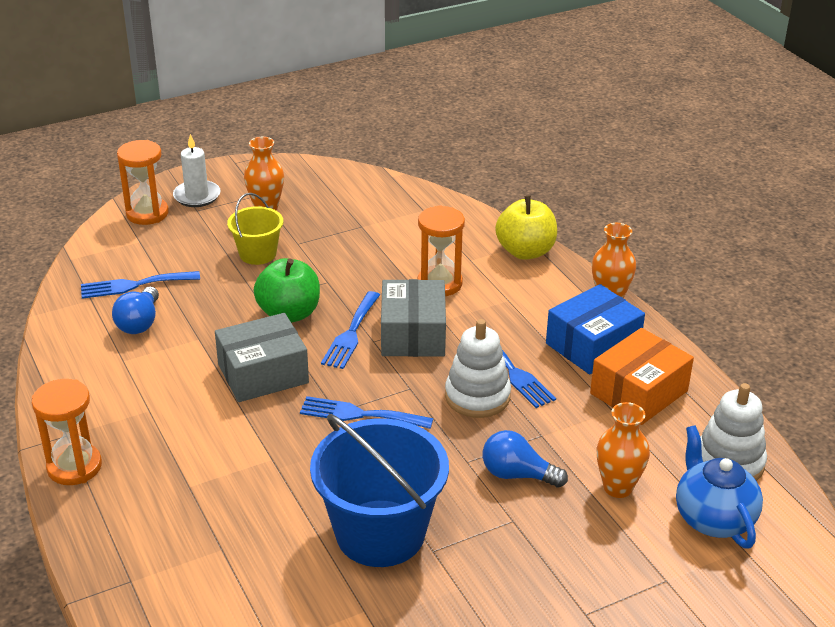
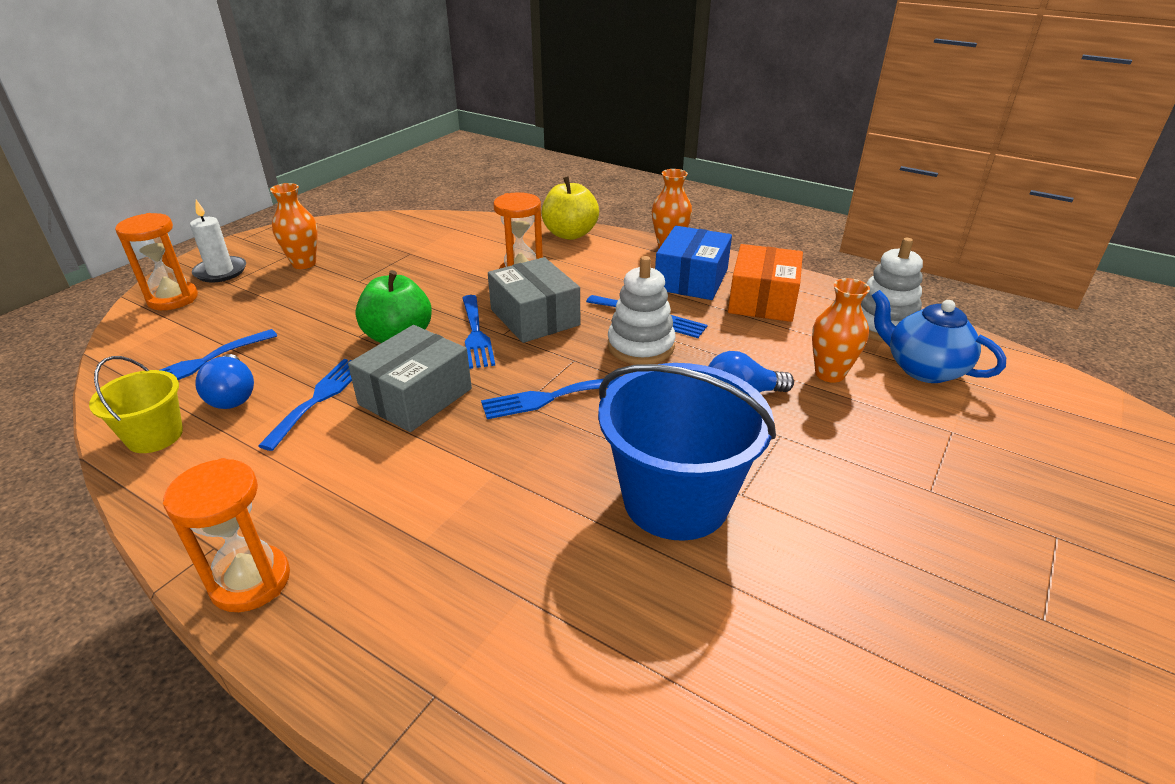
camera: 30 degrees left, 0 degrees up
yellow bucket [227,193,283,265] -> yellow bucket moved to [89,356,183,453]
none -> blue fork [258,359,352,451]

